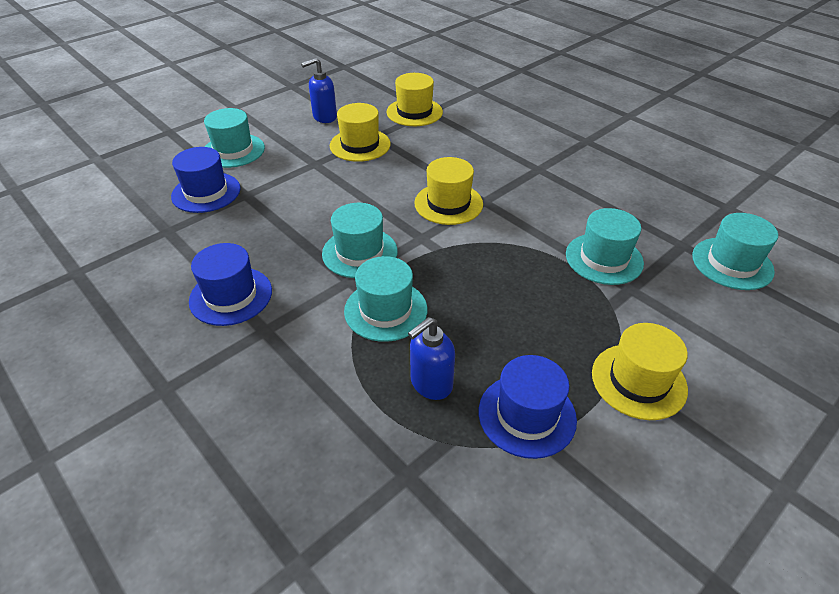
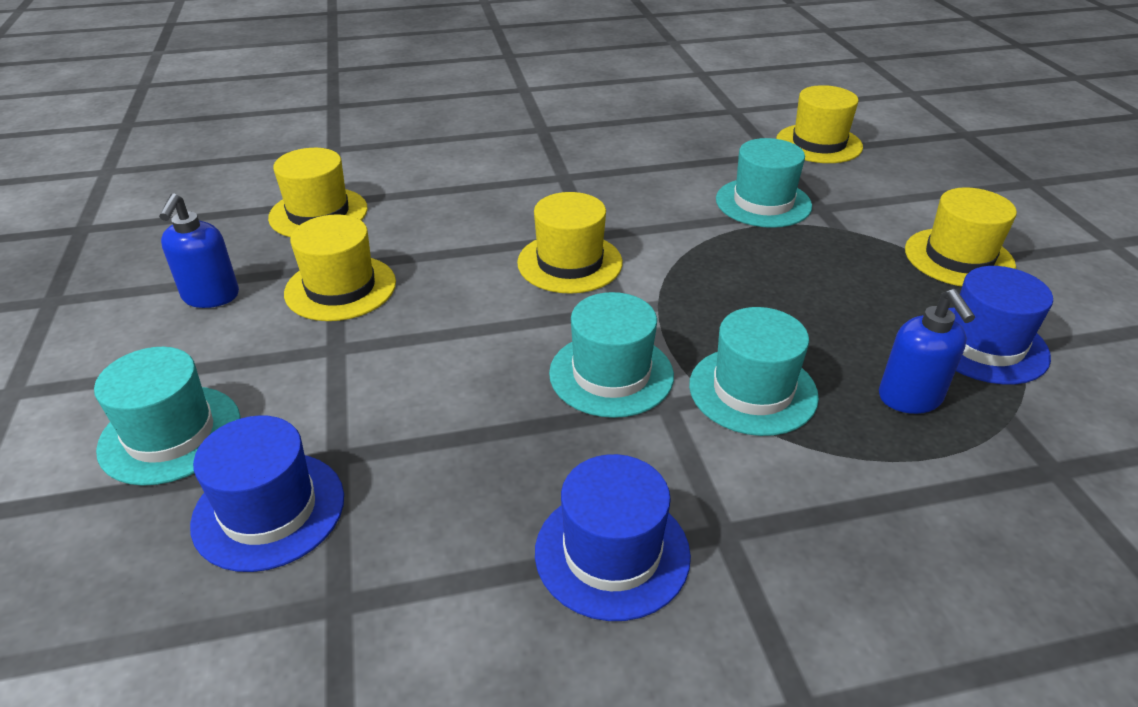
camera: 60 degrees left, 5 degrees down
turquoise hat [692,213,778,290] -> yellow hat [776,85,863,163]

